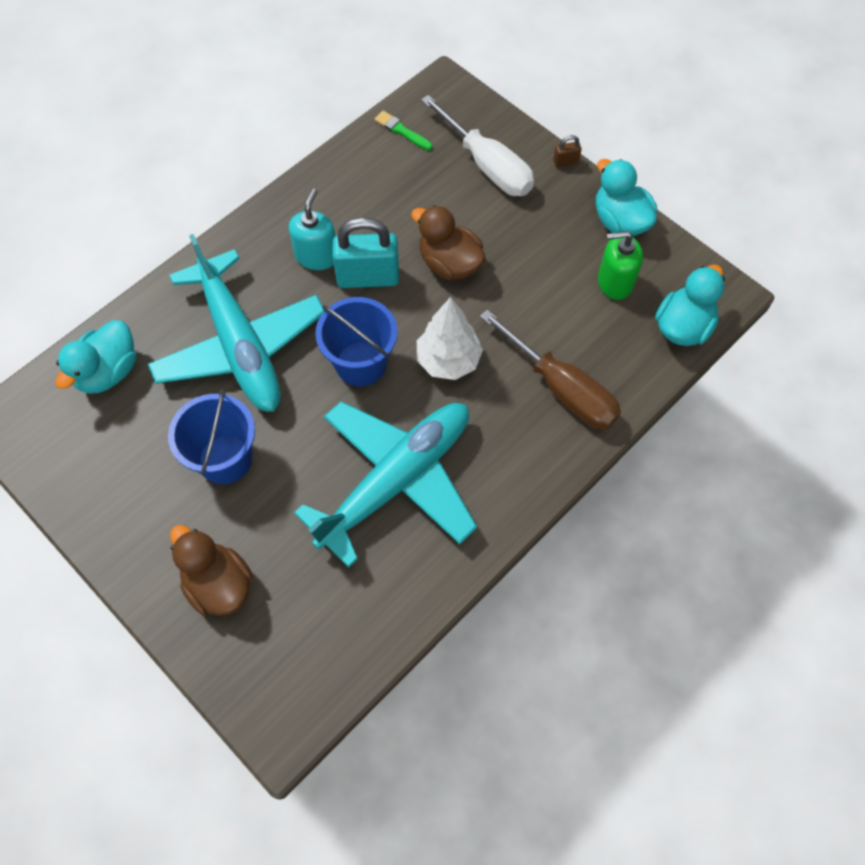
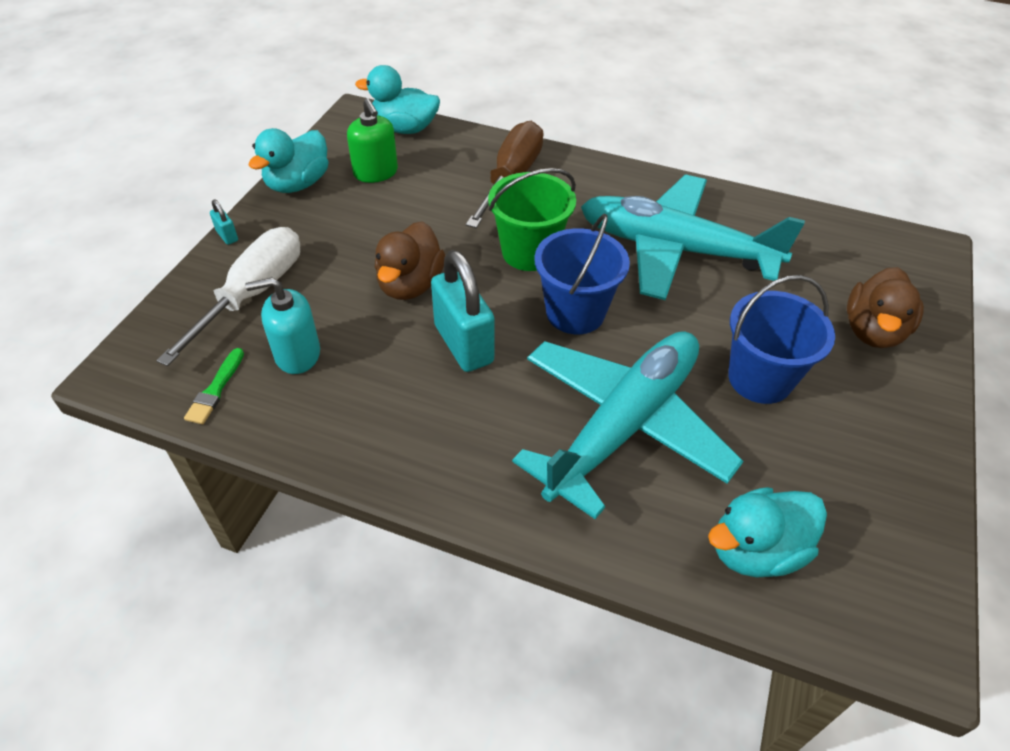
camera: 115 degrees left, 15 degrees down
turquoise duck [55,320,136,394] -> turquoise duck turned 150 degrees clockwise [708,487,827,577]
turquoise soap dispenser [289,189,335,270] -> turquoise soap dispenser moved to [245,277,320,374]
white tree [417,297,483,380] -> green bucket [488,168,576,271]
brown padlock [553,135,582,167] -> turquoise padlock [210,199,238,245]

